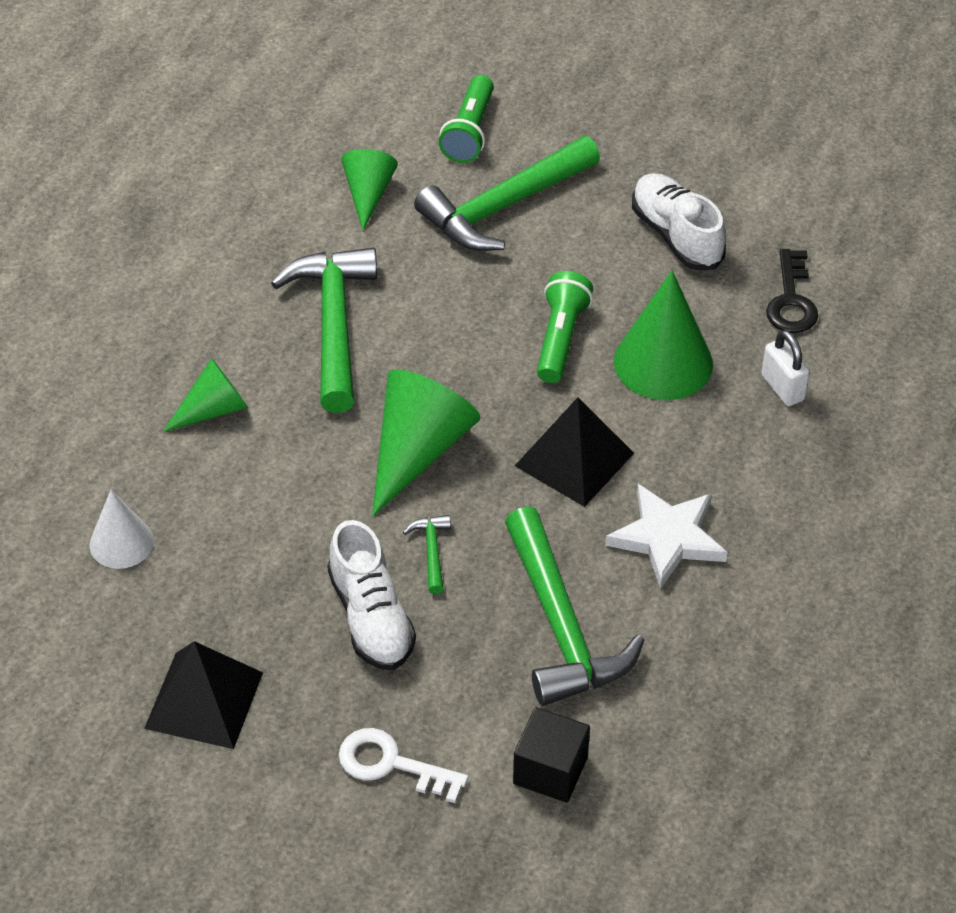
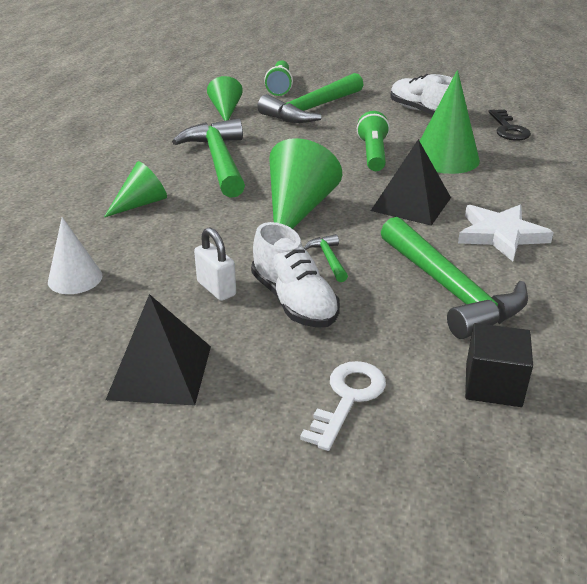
camera: 10 degrees left, 15 degrees down
white key [339,728,468,803] -> white key turned 105 degrees clockwise [300,361,386,451]
white padlock [762,330,810,406] -> white padlock moved to [194,227,236,301]

